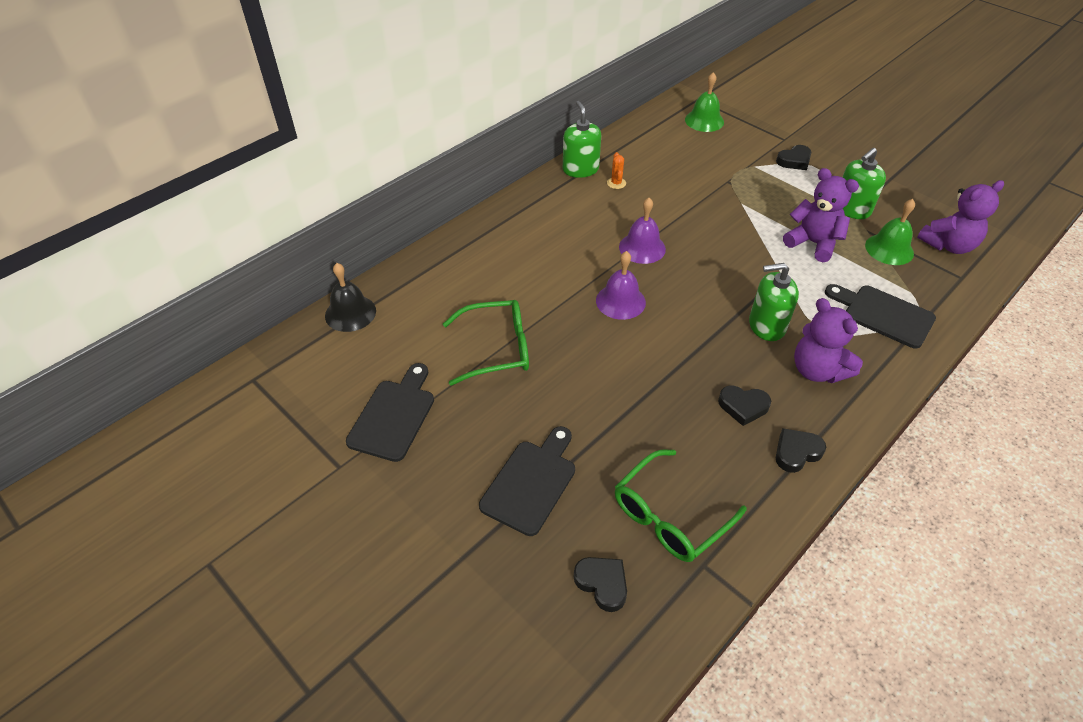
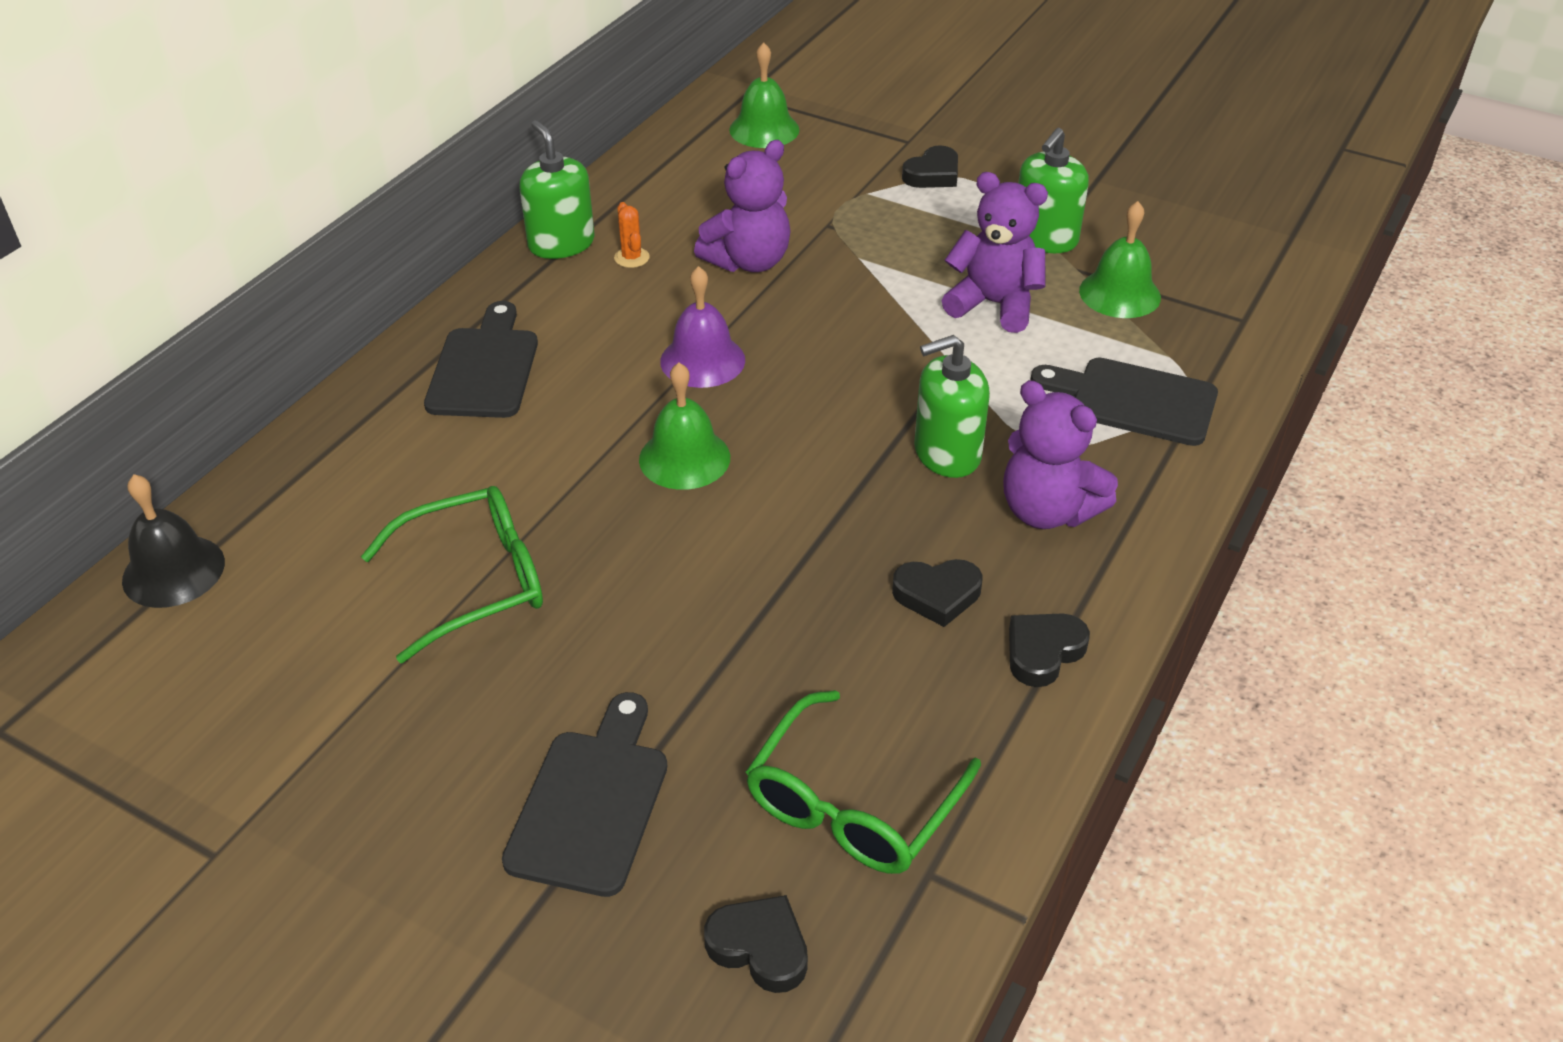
camera: 15 degrees left, 5 degrees down
black cutting board [346,363,434,462] -> black cutting board moved to [424,301,538,418]
purple bell [596,251,646,320] -> green bell [639,363,730,490]
purple teddy bear [917,180,1004,254] -> purple teddy bear moved to [694,140,791,272]

